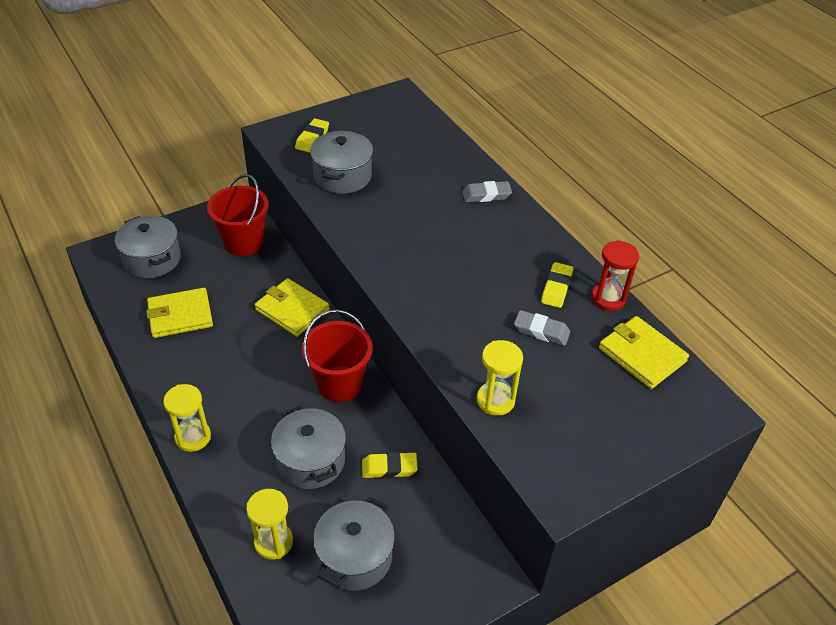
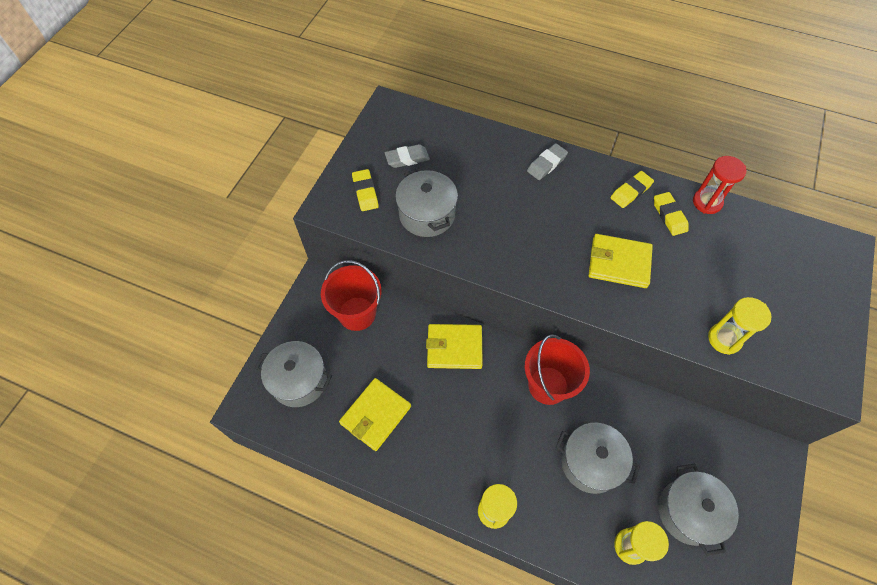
camera: 35 degrees left, 15 degrees up
yellow eraser [362,452,418,479] -> yellow eraser moved to [611,171,654,208]
grey eraser [514,310,570,346] -> grey eraser moved to [385,144,430,168]
yellow wallet [599,316,689,389] -> yellow wallet moved to [589,234,653,288]

